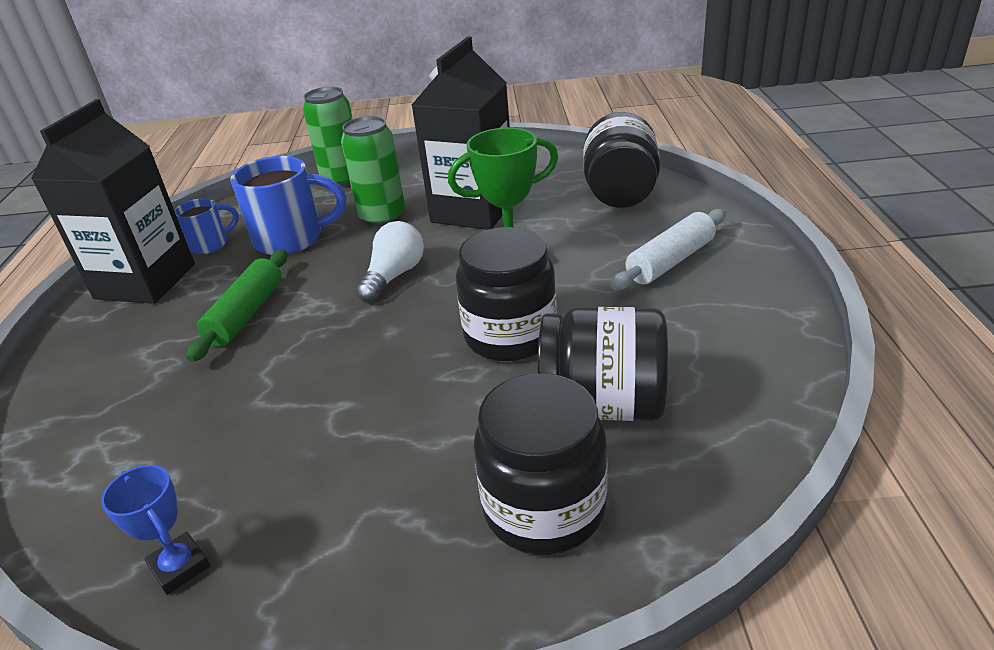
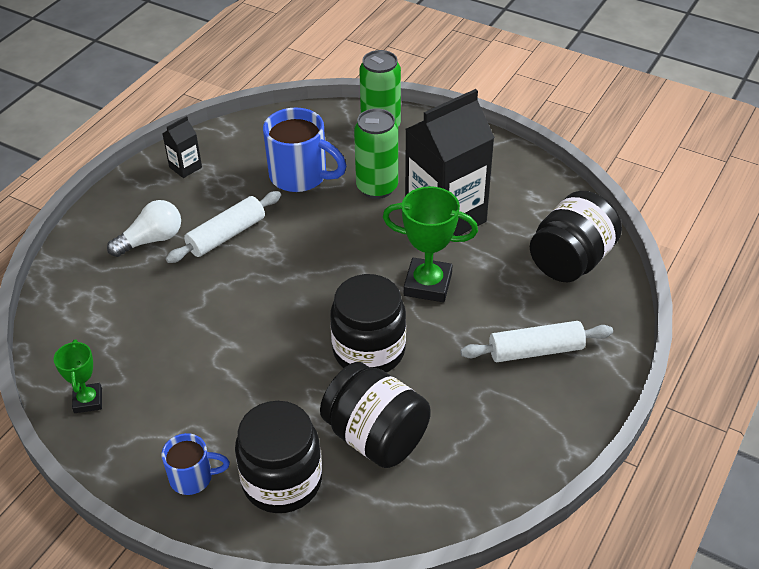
camera: 30 degrees right, 10 degrees up
black carton [31,99,195,304] -> black carton [163,116,202,178], size x0.42
blue trophy [101,465,210,595] -> green trophy [54,340,102,413]
blue mug [174,198,239,254] -> blue mug moved to [161,433,230,495]
green rolling pin [186,250,287,362] -> white rolling pin [166,191,281,263]
white light bulb [356,221,424,303] -> white light bulb moved to [107,200,181,257]

